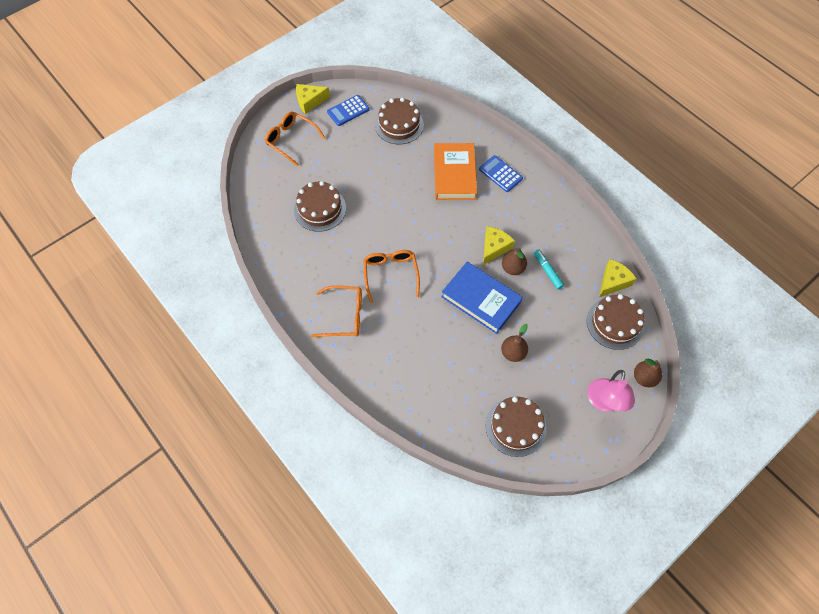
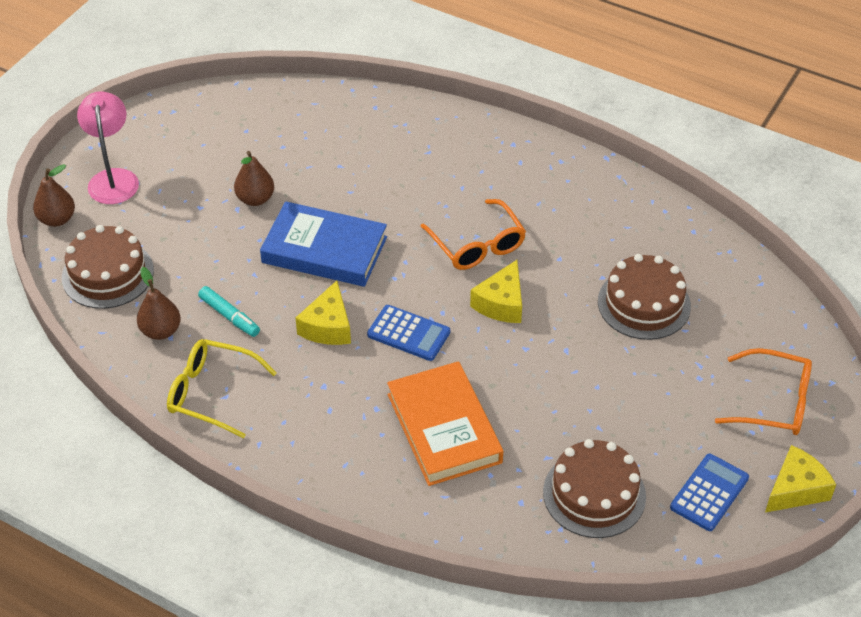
camera: 160 degrees right, 15 degrees down
orange glasses [311,285,362,337] -> none
blue calculator [479,155,523,192] -> blue calculator moved to [367,305,450,361]
brown cake [486,397,547,457] -> none
brown pear [502,248,527,275] -> brown pear moved to [137,267,181,340]
yellow cheese [599,259,637,297] -> yellow cheese moved to [470,260,522,323]
none -> yellow glasses [167,339,277,438]

